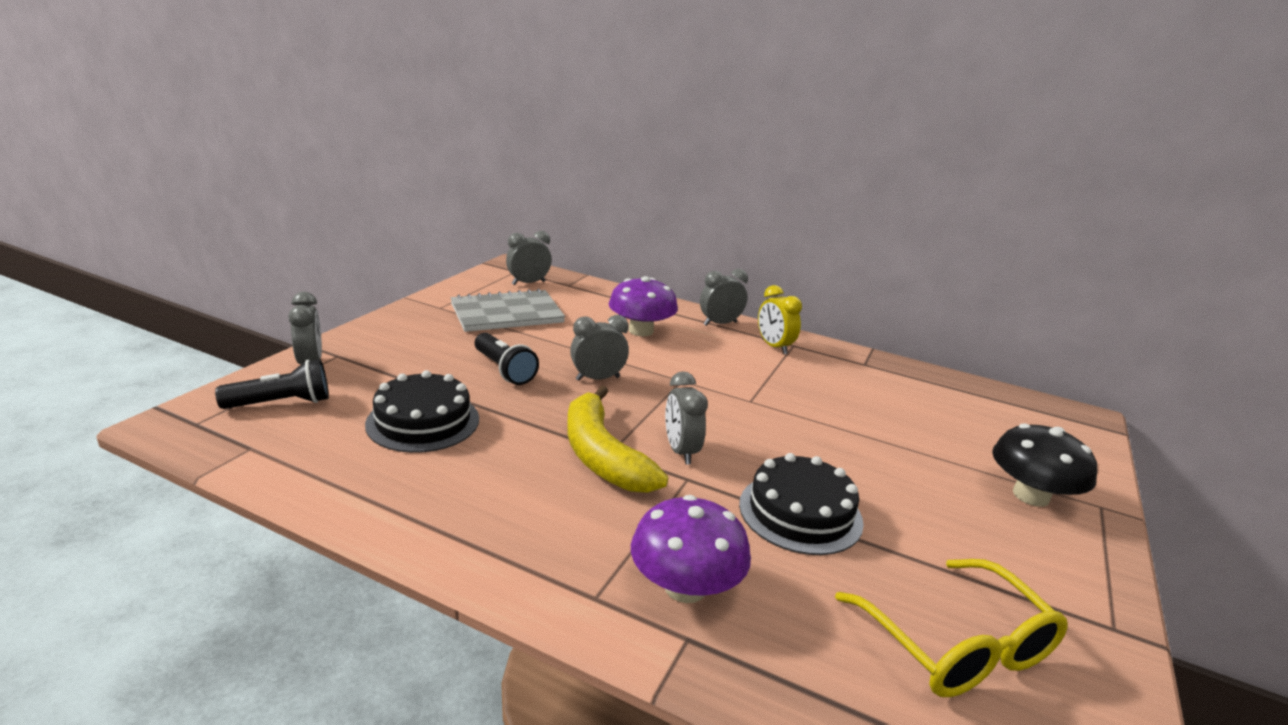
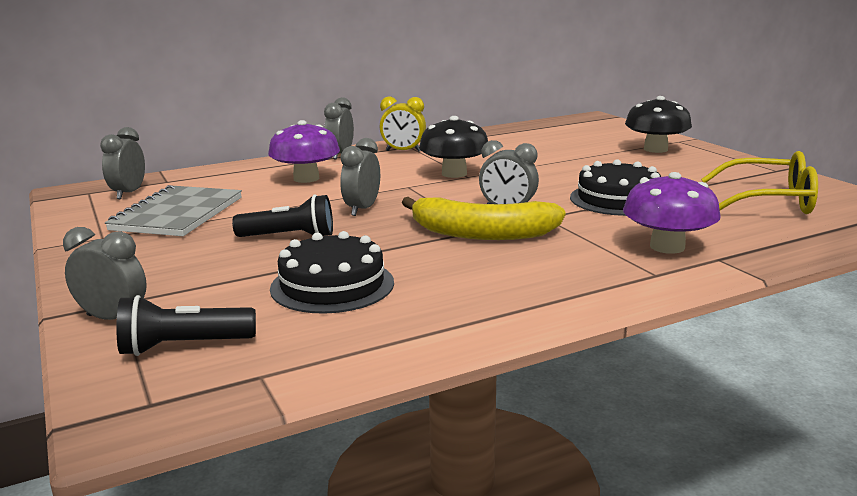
camera: 50 degrees left, 5 degrees down
black flashlight [215,359,329,409] -> black flashlight turned 120 degrees counterclockwise [116,295,256,356]
none -> black mushroom [419,116,488,178]

